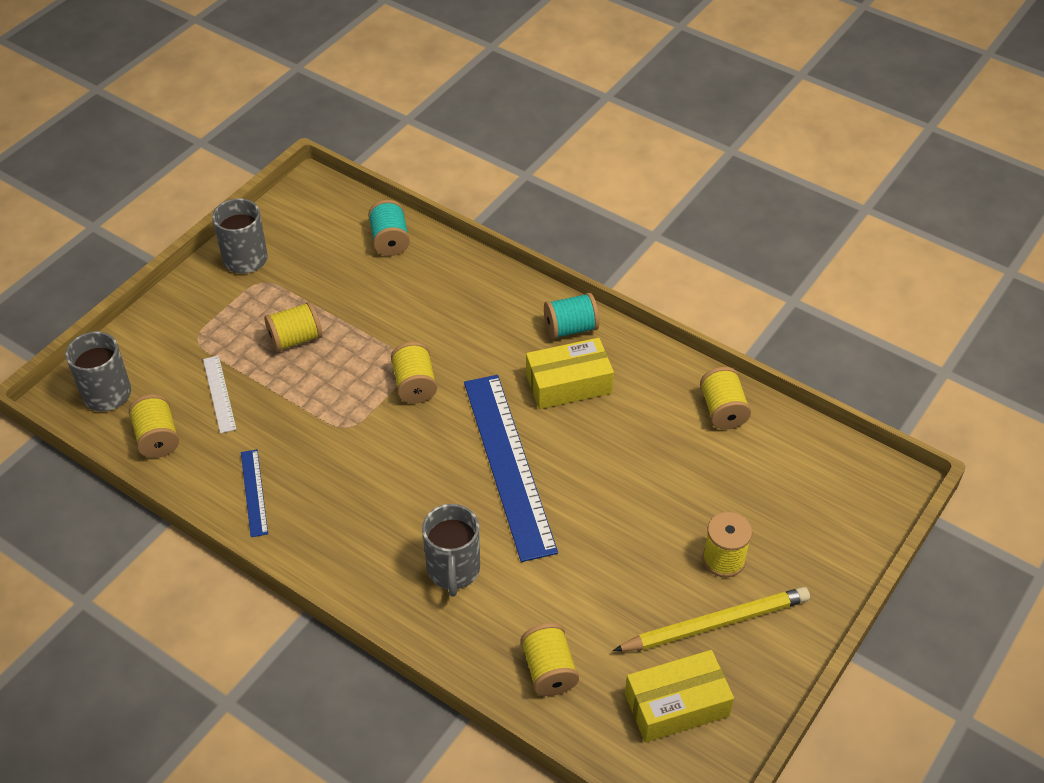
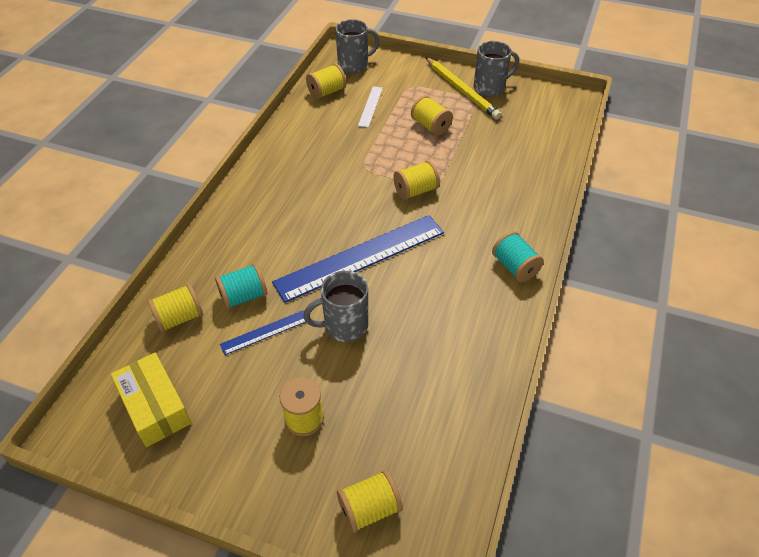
camera: 75 degrees right, 0 degrees up
white ruler [203,356,236,433] -> white ruler turned 45 degrees counterclockwise [358,86,383,128]
blue ruler [241,449,268,537] -> blue ruler moved to [220,310,305,355]
turquoise spool [368,200,410,256] -> turquoise spool moved to [215,263,268,309]
grey mug [422,504,480,597] -> grey mug moved to [303,271,368,342]
yellow box [526,338,614,409] -> none
yellow pencil [613,587,810,651] -> yellow pencil moved to [425,57,501,120]
yellow spool [700,367,751,430] -> yellow spool moved to [337,470,403,533]

